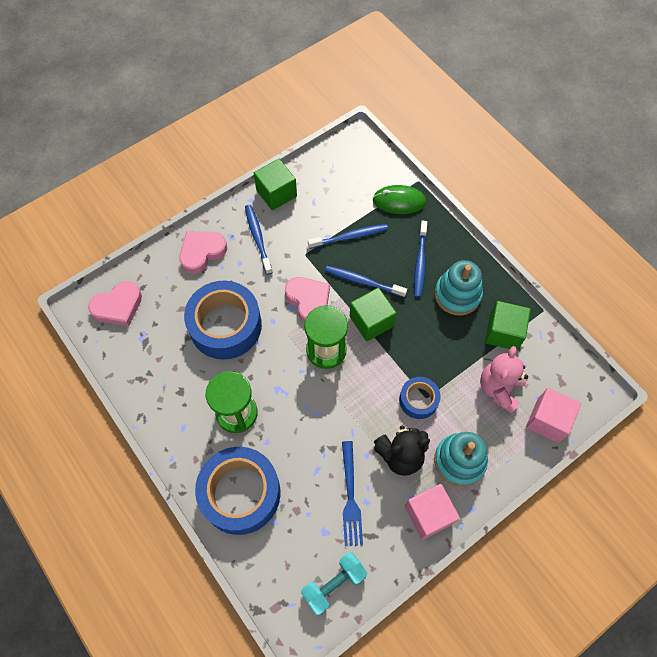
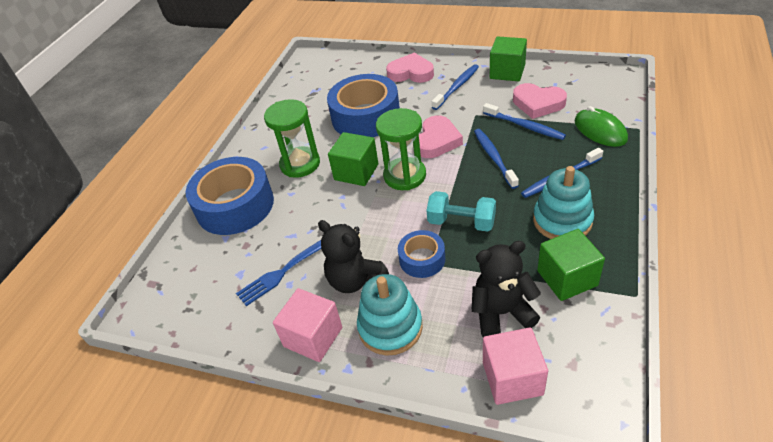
camera: 60 degrees right, 20 degrees down
pink heart [88,281,142,326] -> pink heart moved to [513,83,567,119]
turquoise dumbbell [301,552,367,615] -> turquoise dumbbell moved to [427,191,496,232]
green cube [350,288,397,341] -> green cube moved to [328,132,378,186]
pink teddy bear [480,346,528,414] -> black teddy bear [471,241,541,337]

